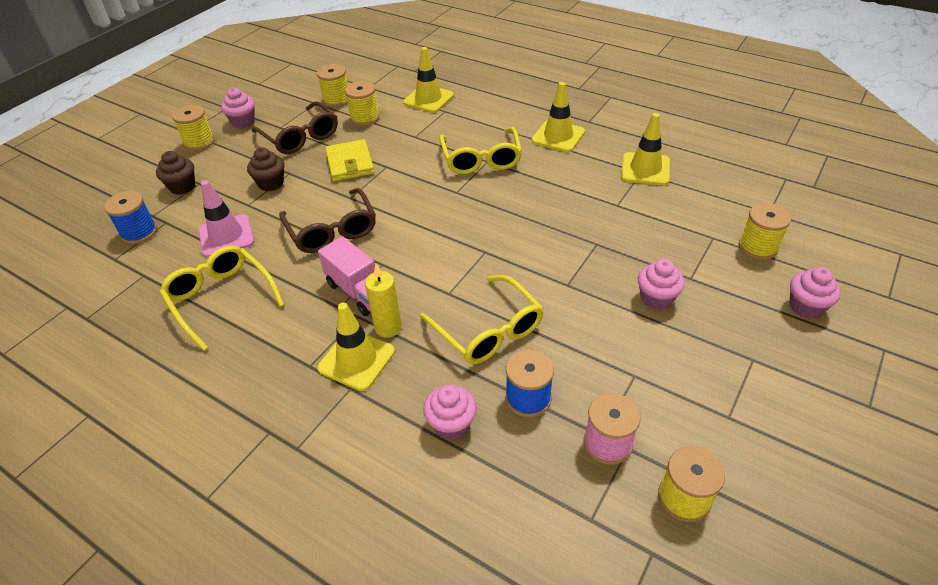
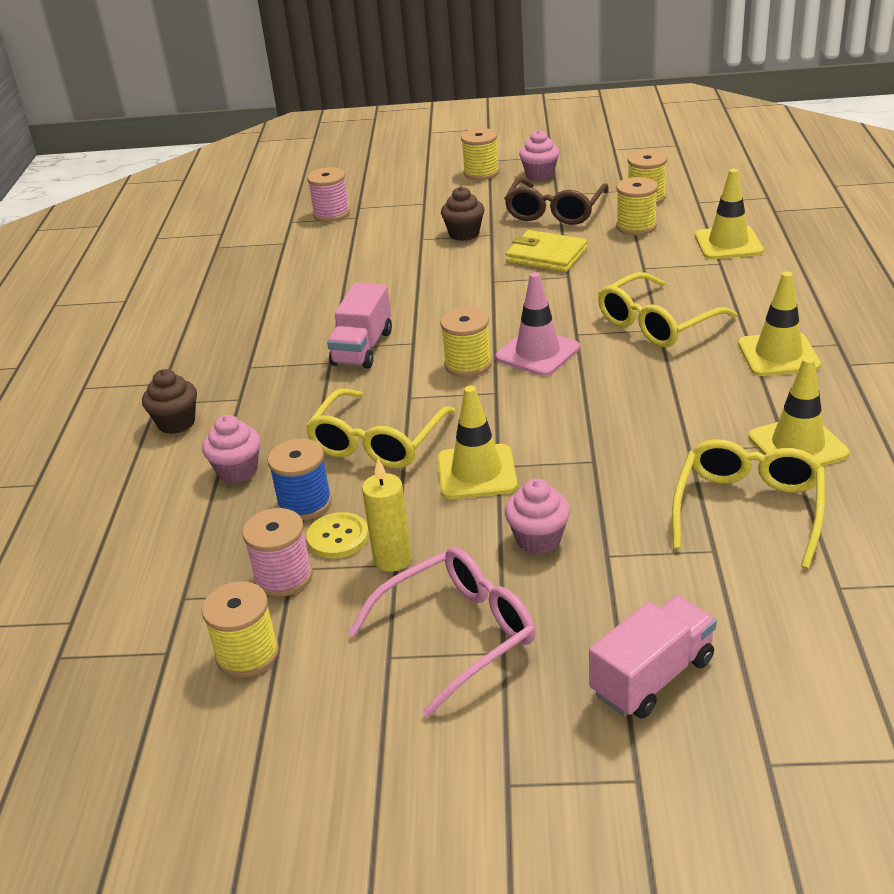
camera: 60 degrees right, 10 degrees down
blue spool [104,191,157,244] -> pink spool [307,167,350,222]
brown cupcake [156,151,195,195] -> brown cupcake moved to [142,369,197,434]
yellow glasses [159,246,284,351] -> yellow glasses moved to [672,439,825,569]
pink traffic cone [198,180,254,258] -> pink traffic cone moved to [496,272,580,376]
brown glasses [279,188,376,253] -> none
yellow traffic cone [317,303,395,391] -> yellow traffic cone moved to [437,386,518,499]
yellow wallet [325,139,374,181] -> yellow wallet turned 75 degrees clockwise [506,230,587,272]
yellow candle [365,264,402,338] -> yellow candle moved to [362,459,412,572]
yellow spool [739,203,791,260] -> yellow spool moved to [440,307,492,377]
pink cupcake [790,267,841,319] -> pink truck [589,596,717,719]
none -> yellow button [306,512,369,559]
none -> pink glasses [348,547,535,717]

